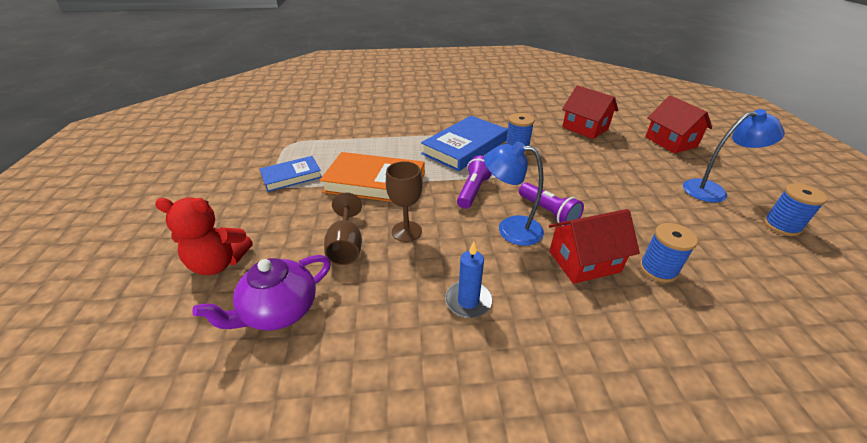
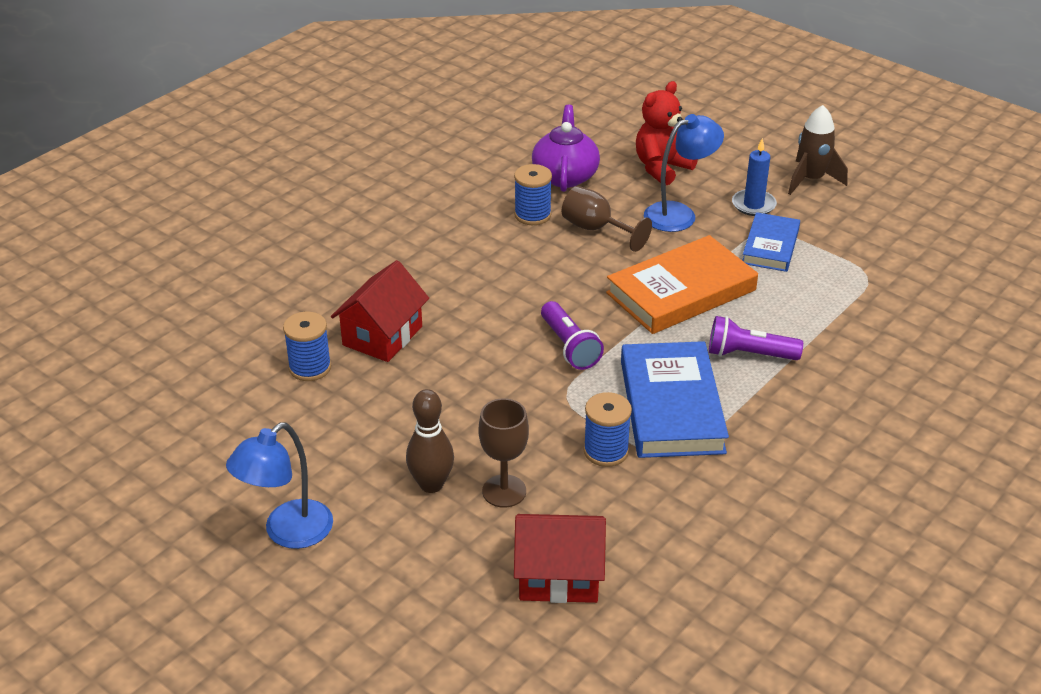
camera: 135 degrees right, 0 degrees up
brown goblet [386,161,422,242] -> brown goblet moved to [479,398,529,508]
blue candle [445,242,492,318] -> blue candle moved to [732,138,777,216]
blue lamp [484,141,544,246] -> blue lamp moved to [644,114,724,232]
purple flashlight [519,182,584,226] -> purple flashlight moved to [709,316,803,360]
red house [645,96,712,154] -> none
blue spool [763,183,827,236] -> blue spool moved to [514,164,552,225]
none -> brown bowling pin [406,389,454,493]
none -> brown rocket [788,105,848,195]

